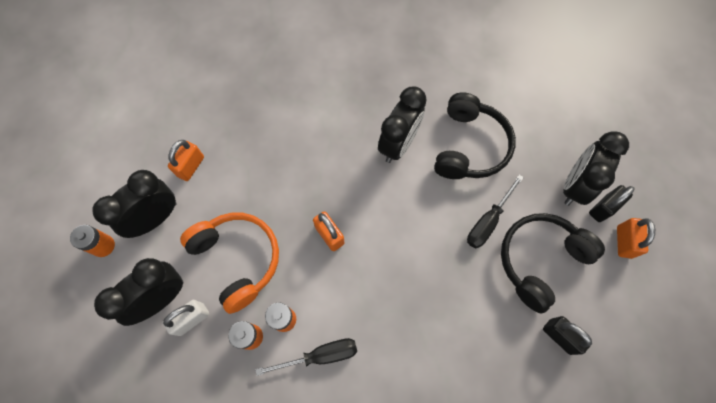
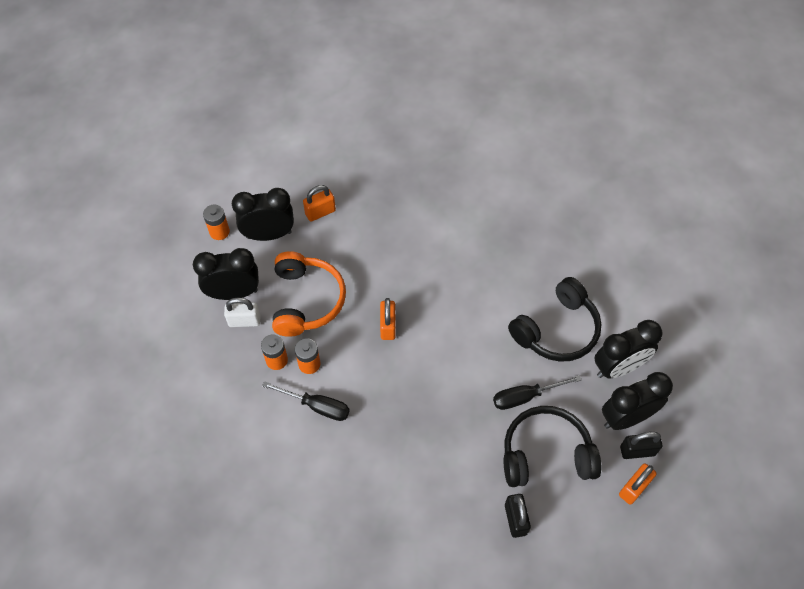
camera: 35 degrees right, 10 degrees down
black clock [378,86,427,163] -> black clock moved to [594,320,663,378]

